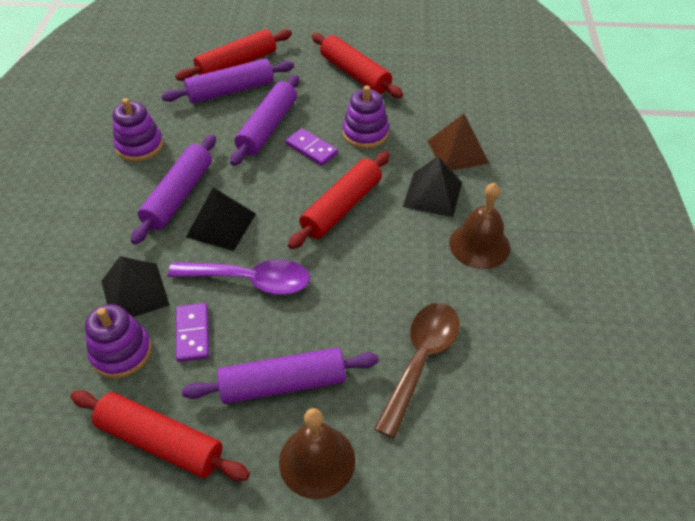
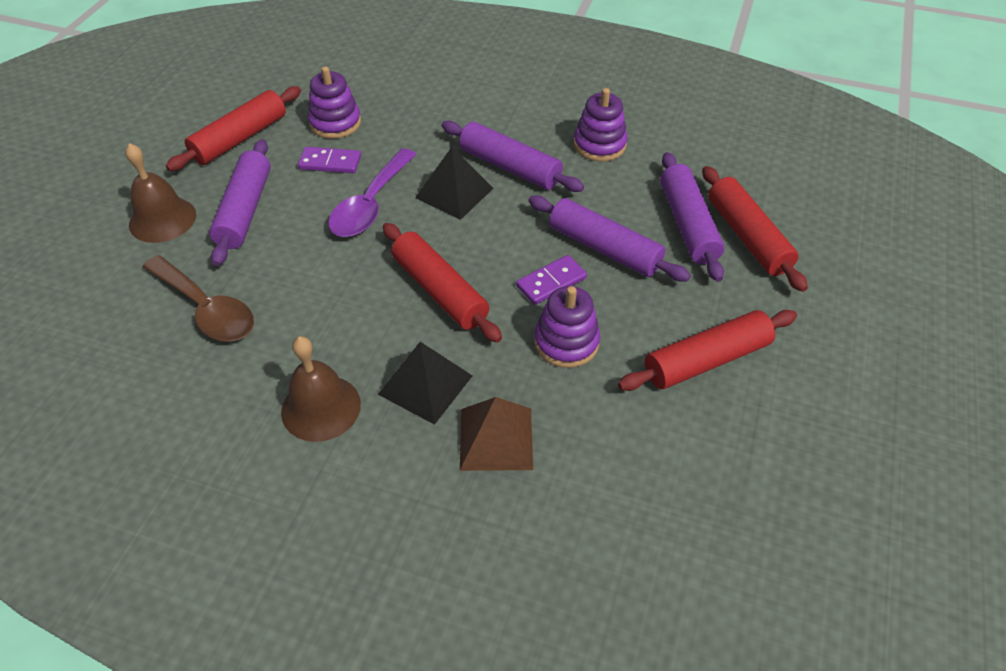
camera: 105 degrees right, 0 degrees up
black pyramid [102,256,169,317] -> none

